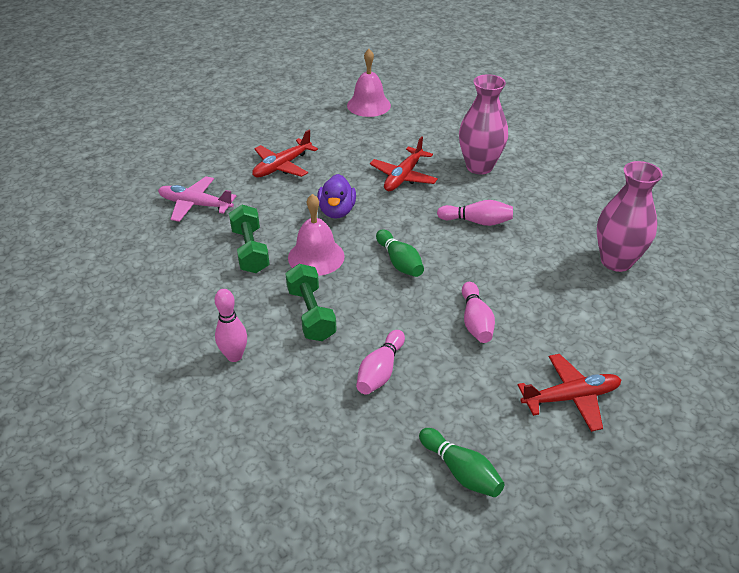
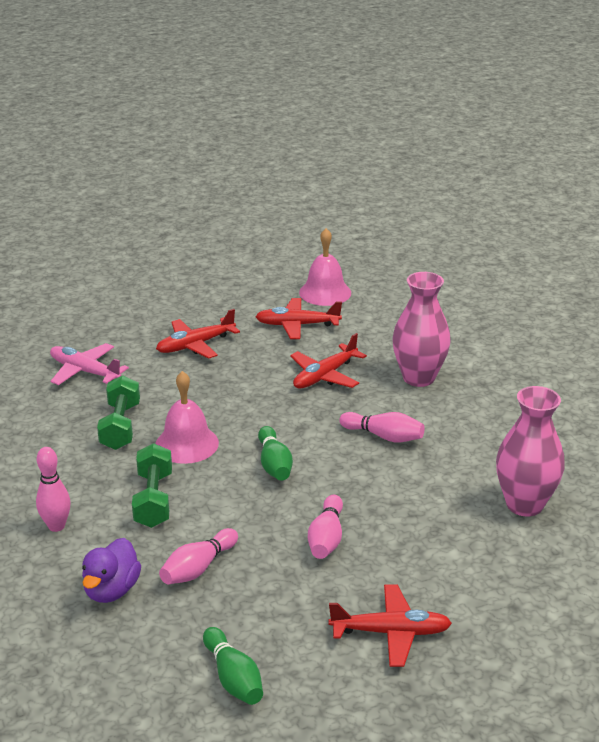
camera: 15 degrees right, 10 degrees down
purple duck [317,174,356,219] -> purple duck moved to [82,538,141,603]
none -> red plane [255,298,342,339]

